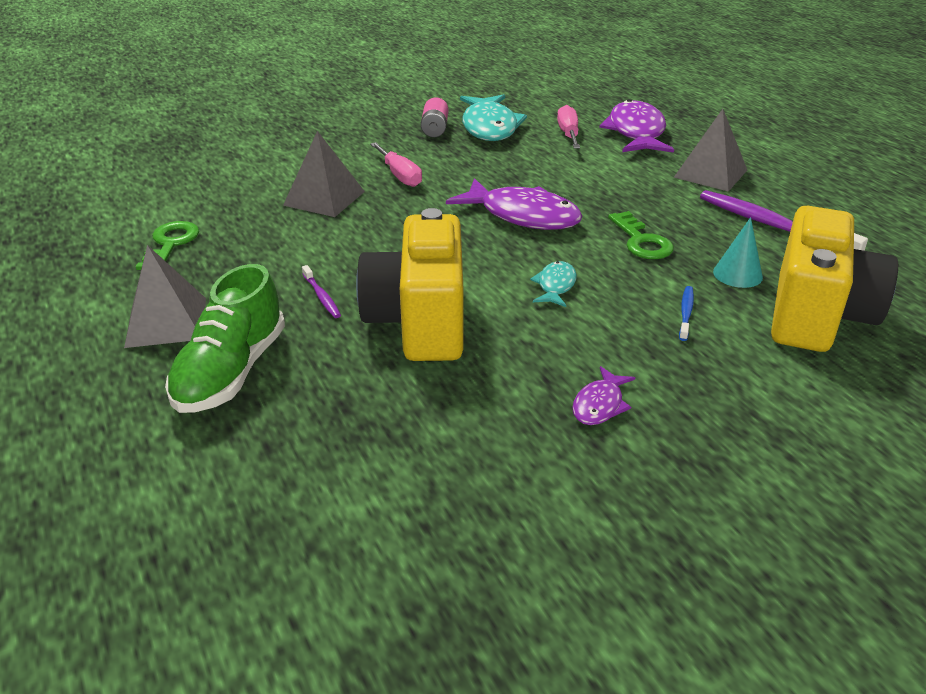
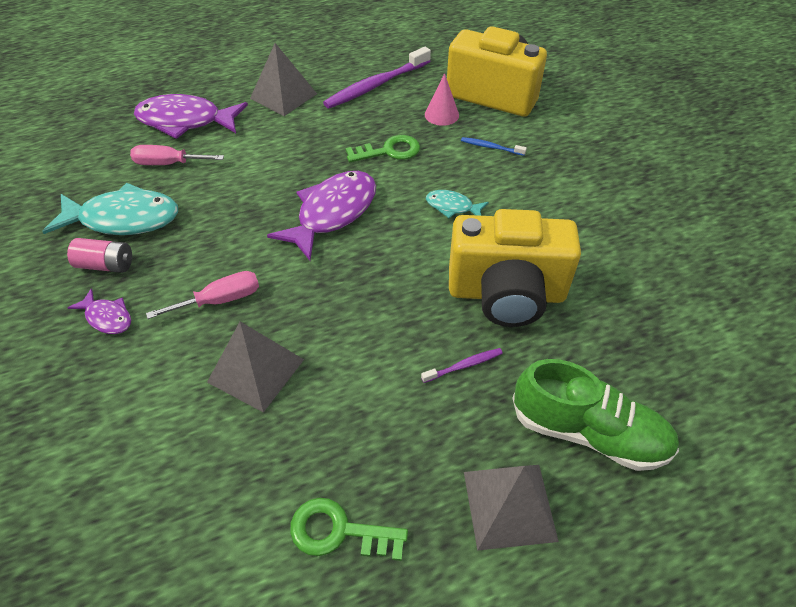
camera: 85 degrees left, 15 degrees up
purple fish [572,366,635,425] -> purple fish moved to [67,288,131,334]
turquoise cone [713,217,763,288] -> pink cone [425,73,459,126]

